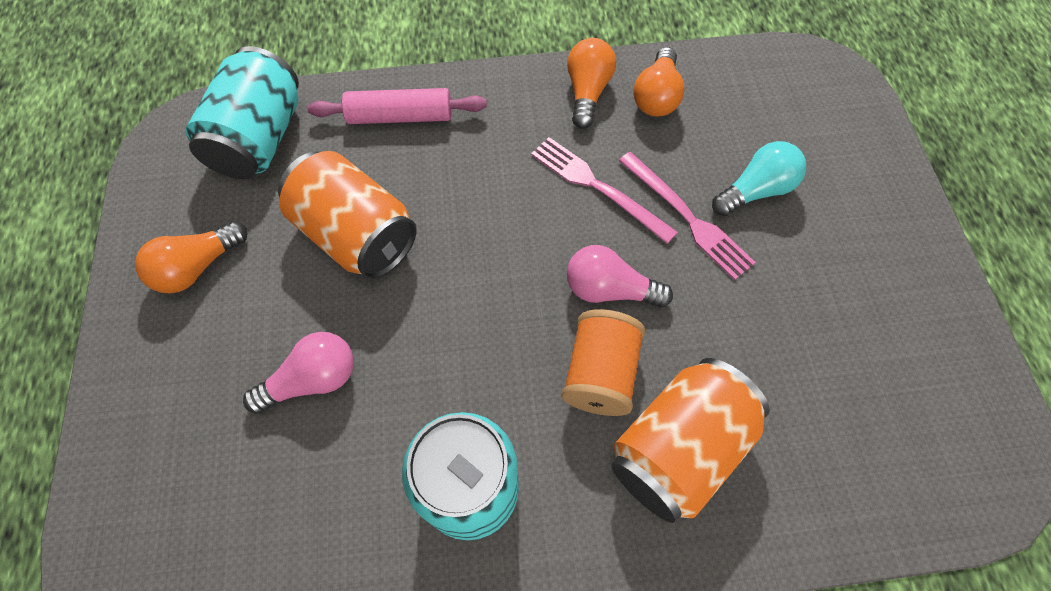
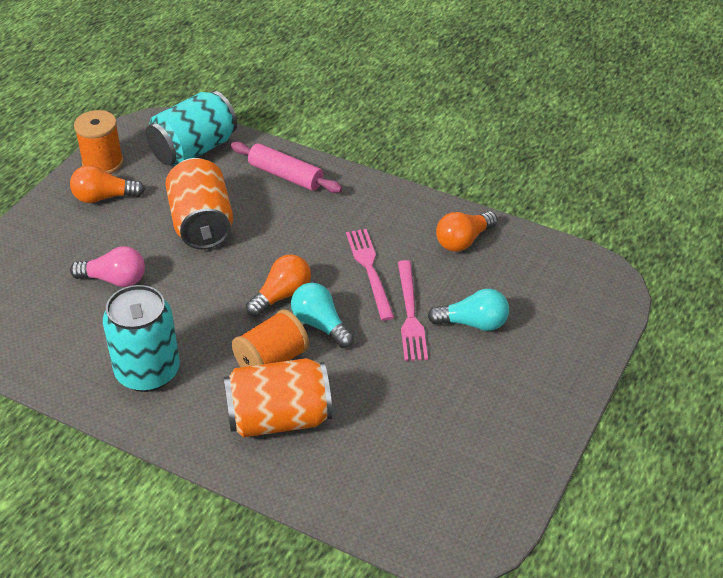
camera: 35 degrees right, 20 degrees down
orange light bulb [567,38,616,129] -> orange light bulb moved to [246,254,311,317]
pink light bulb [567,245,673,308] -> turquoise light bulb [291,283,354,348]
none -> orange spool [74,110,124,174]

